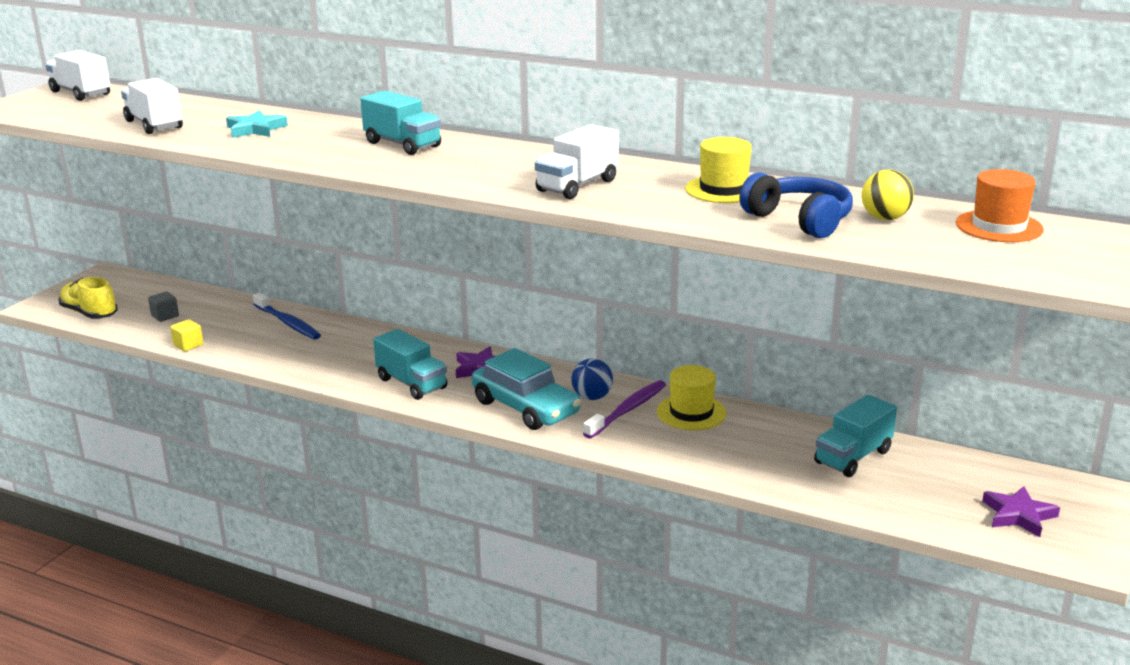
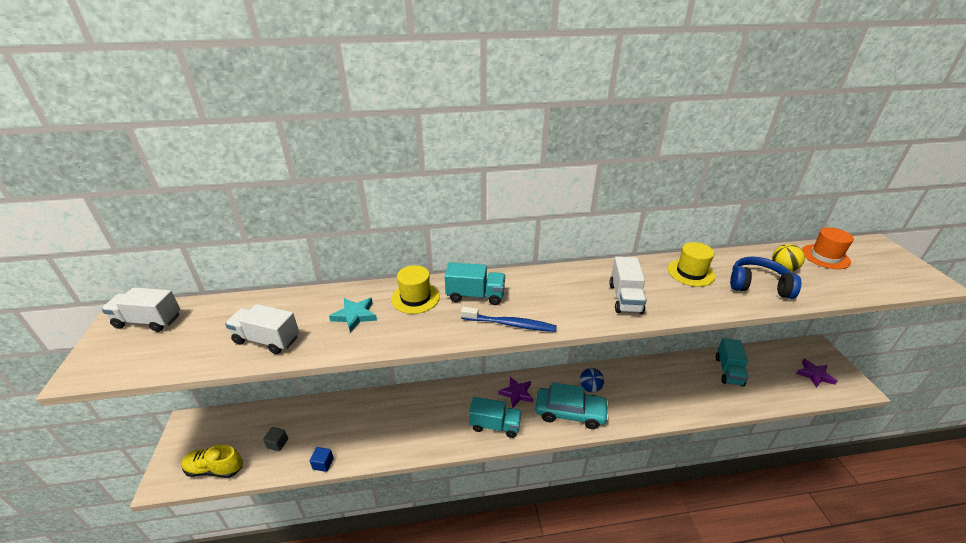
camera: 35 degrees left, 10 degrees up
yellow cube [170,319,203,351] -> blue cube [310,447,334,472]
blue toothbrush [253,292,321,340] -> blue toothbrush moved to [461,307,557,332]
purple toothbrush [583,380,666,439] -> none
yellow hat [657,365,726,430] -> yellow hat moved to [391,265,440,314]

